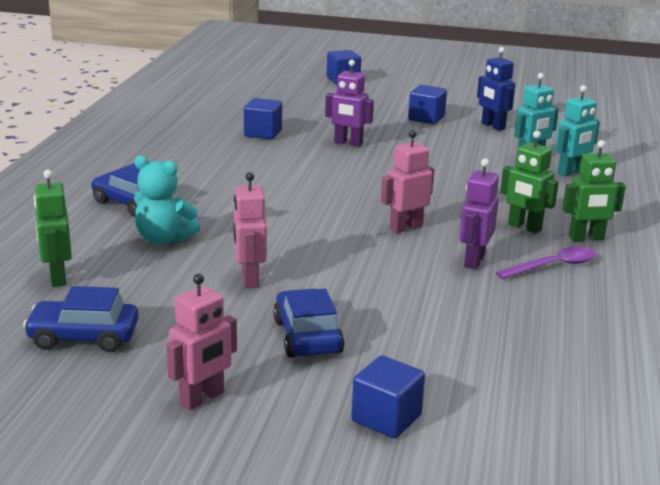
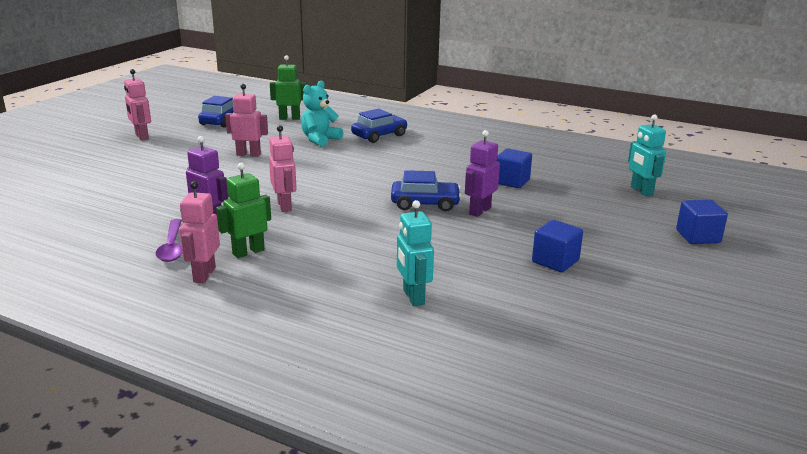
camera: 105 degrees right, 0 degrees up
blue car [273,288,345,358] -> blue car moved to [391,170,461,212]
blue cube [351,355,425,438] -> none
blue robot [477,47,515,131] -> none
turquoise robot [555,85,600,177] -> turquoise robot moved to [628,115,666,196]
green robot [563,140,626,241] -> pink robot [180,181,220,283]

